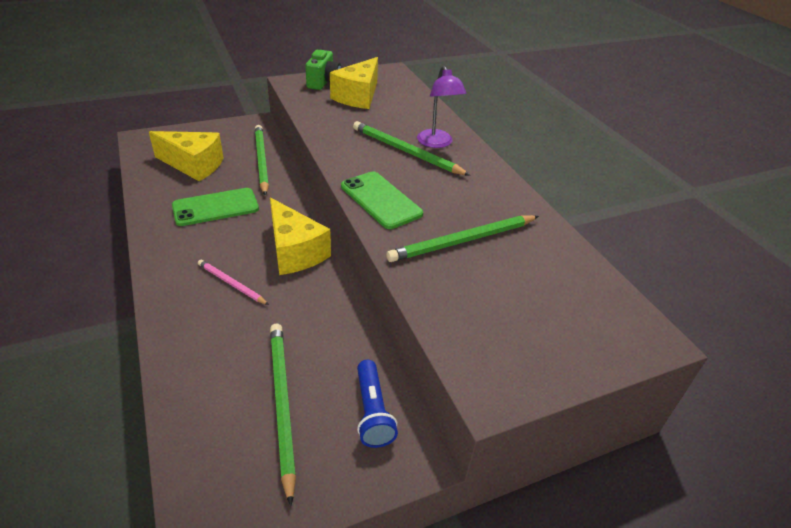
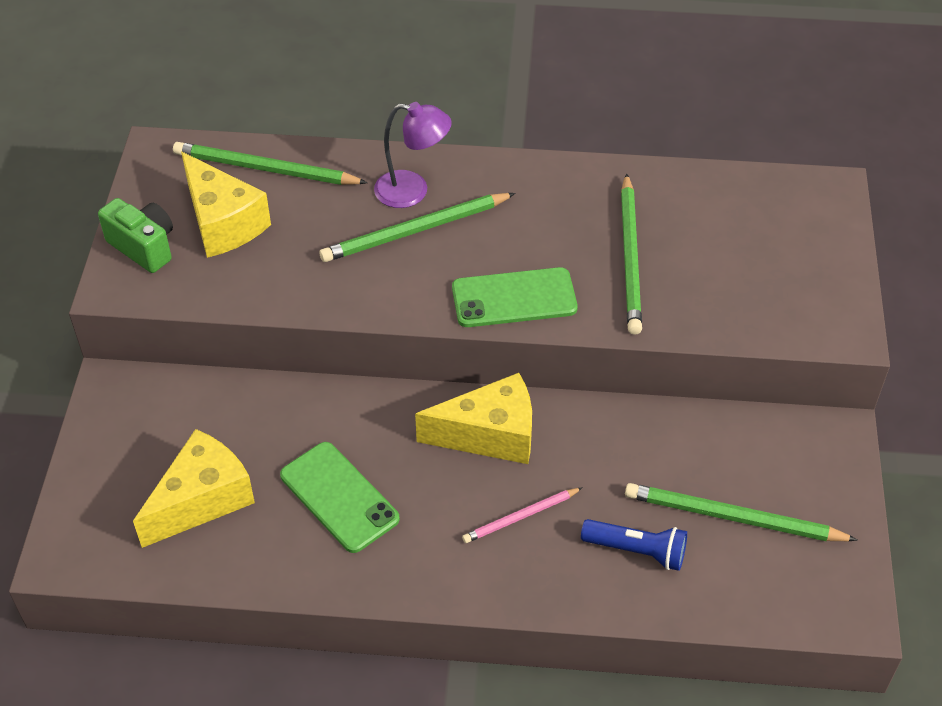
camera: 60 degrees left, 10 degrees up
green phone [172,188,259,226] -> green phone turned 45 degrees counterclockwise [280,442,400,553]
green pencil [255,125,269,196] -> green pencil moved to [173,142,368,185]
blue flashlight [357,360,398,448] -> blue flashlight moved to [581,519,687,571]

